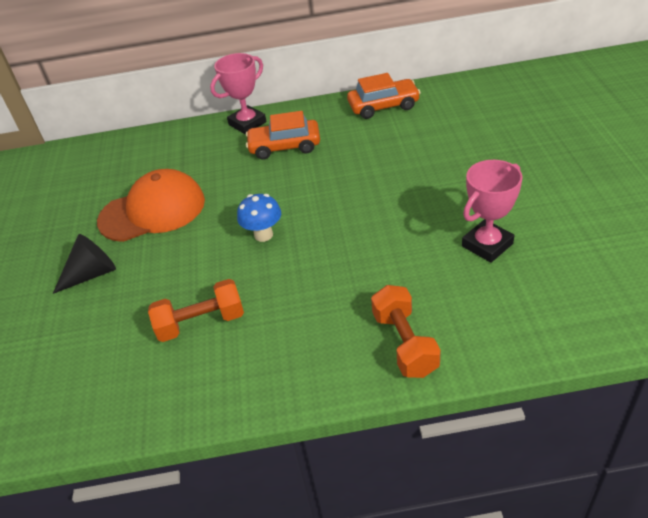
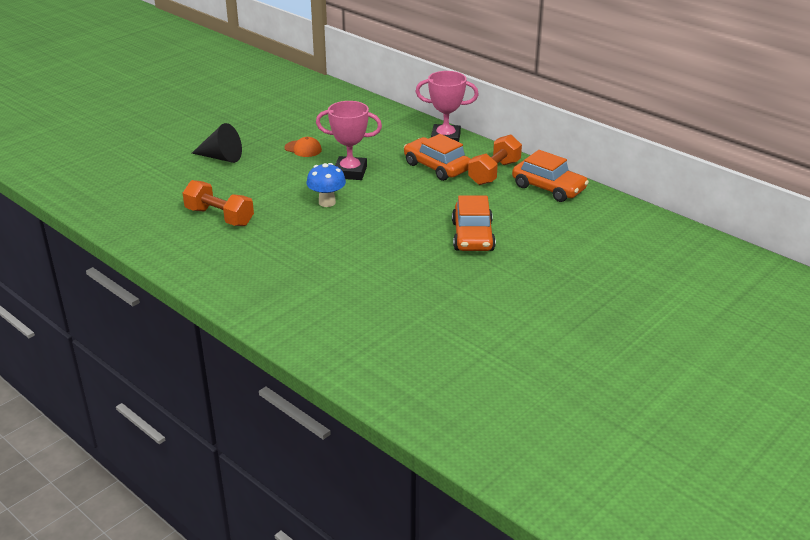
camera: 45 degrees right, 10 degrees down
orange cap [97,169,205,242] -> orange cap [284,137,322,157], size x0.41
orange dumbbell [371,285,441,378] -> orange dumbbell moved to [468,134,522,185]
pink trophy [462,160,523,263] -> pink trophy moved to [316,101,382,180]
none -> orange car [452,195,496,251]

